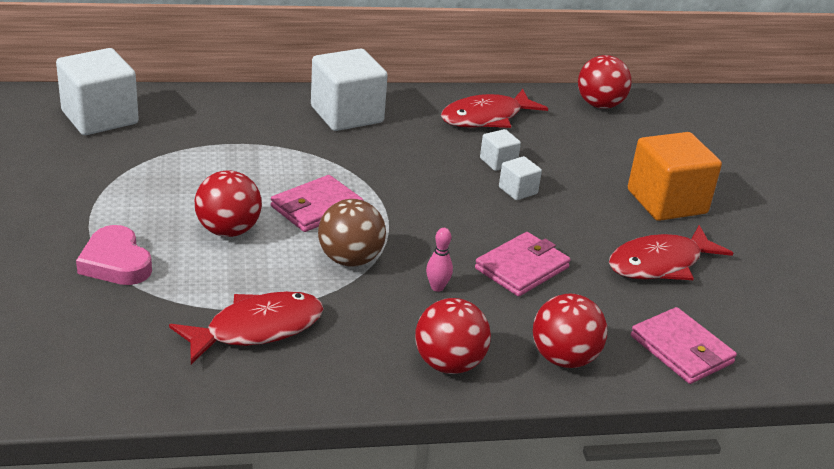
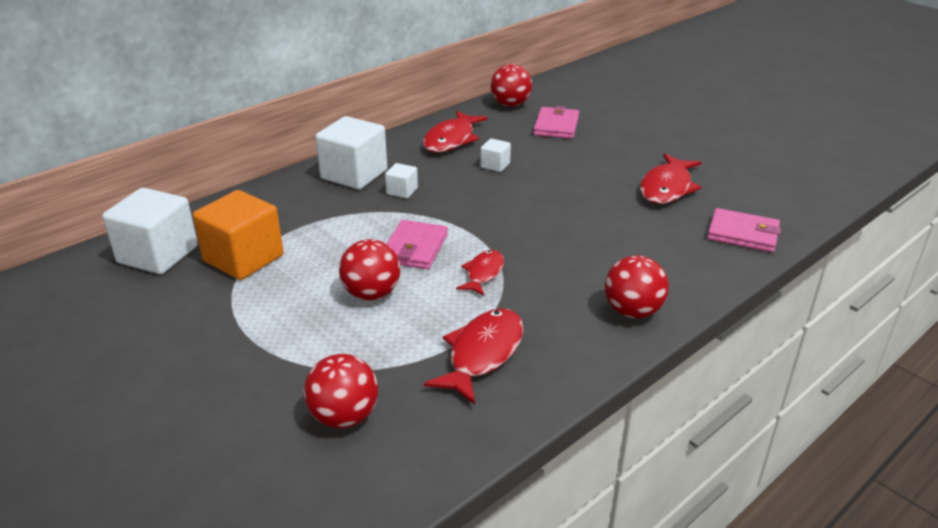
camera: 30 degrees left, 0 degrees up
pink heart [76,225,152,285] -> none
brown ball [318,199,386,267] -> red fish [456,250,504,296]
pink bowling pin [426,228,453,292] -> none
pink wallet [475,232,571,297] -> pink wallet moved to [534,106,579,139]
white cube [499,156,542,200] -> white cube moved to [385,163,418,199]
red ball [533,294,607,368] -> red ball moved to [304,354,378,429]
orange cube [628,132,722,221] -> orange cube moved to [193,190,284,280]

